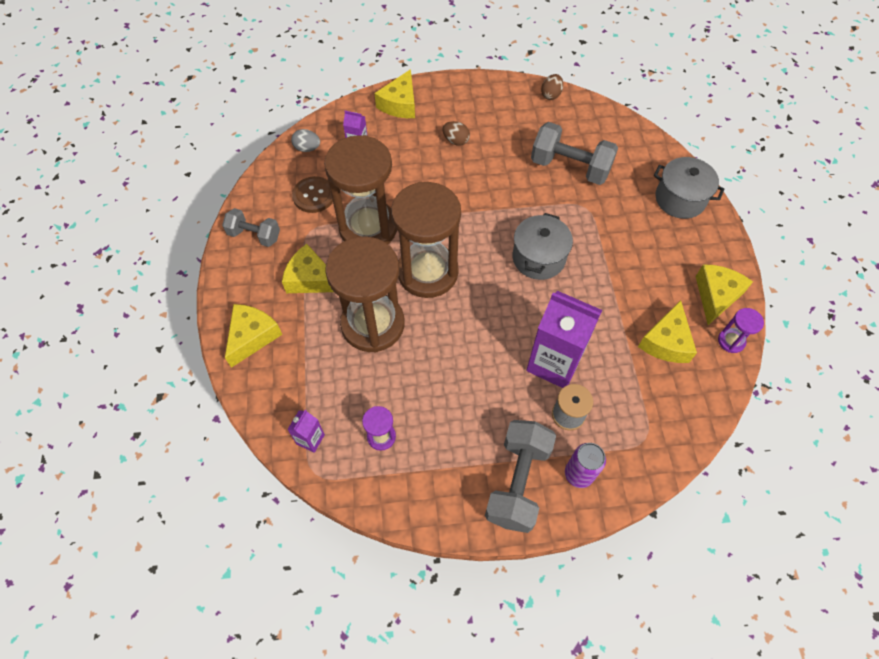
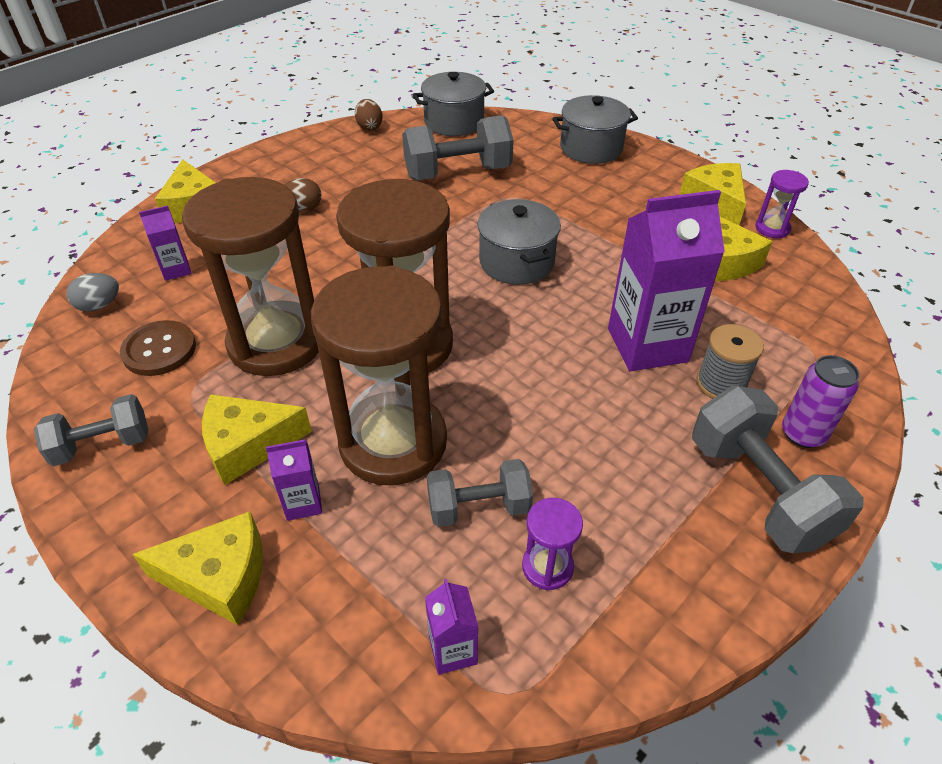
camera: 40 degrees left, 15 degrees down
yellow cheese [225,304,282,368] -> yellow cheese turned 105 degrees clockwise [132,511,263,625]
none -> purple carton [266,439,322,521]
none -> grey pot [413,72,494,136]
none -> grey dumbbell [427,459,533,527]

